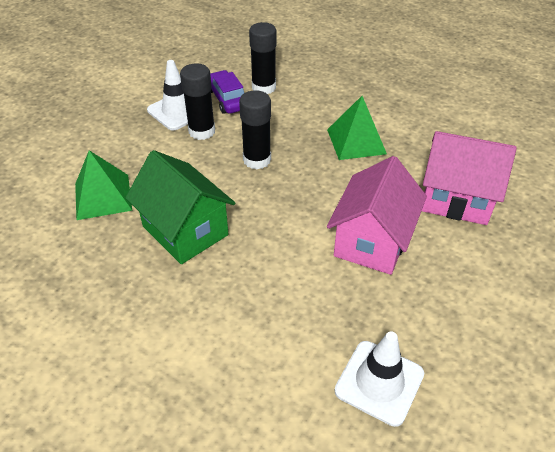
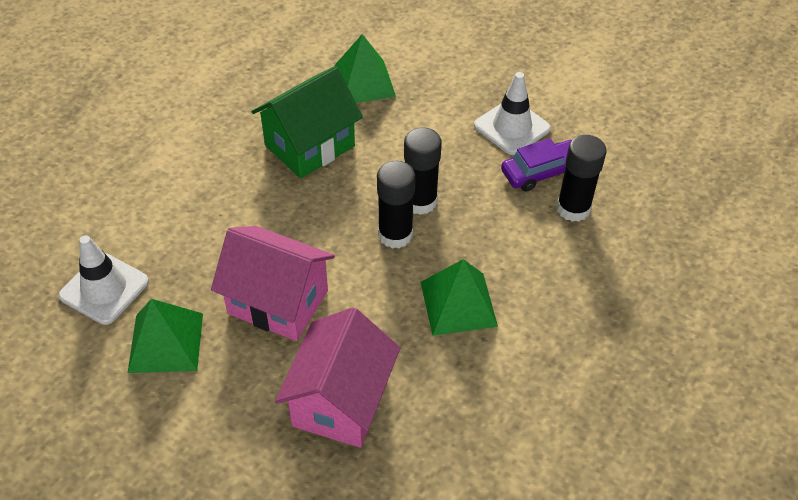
camera: 90 degrees right, 5 degrees up
black glue stick [180,63,215,140] -> black glue stick moved to [377,161,416,249]
none -> green pyramid [128,299,203,373]

